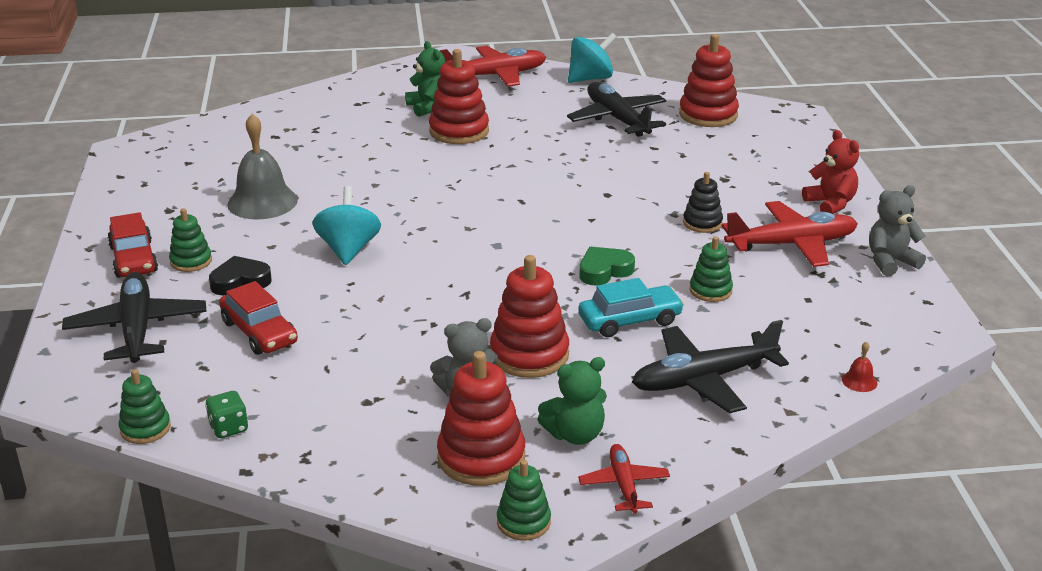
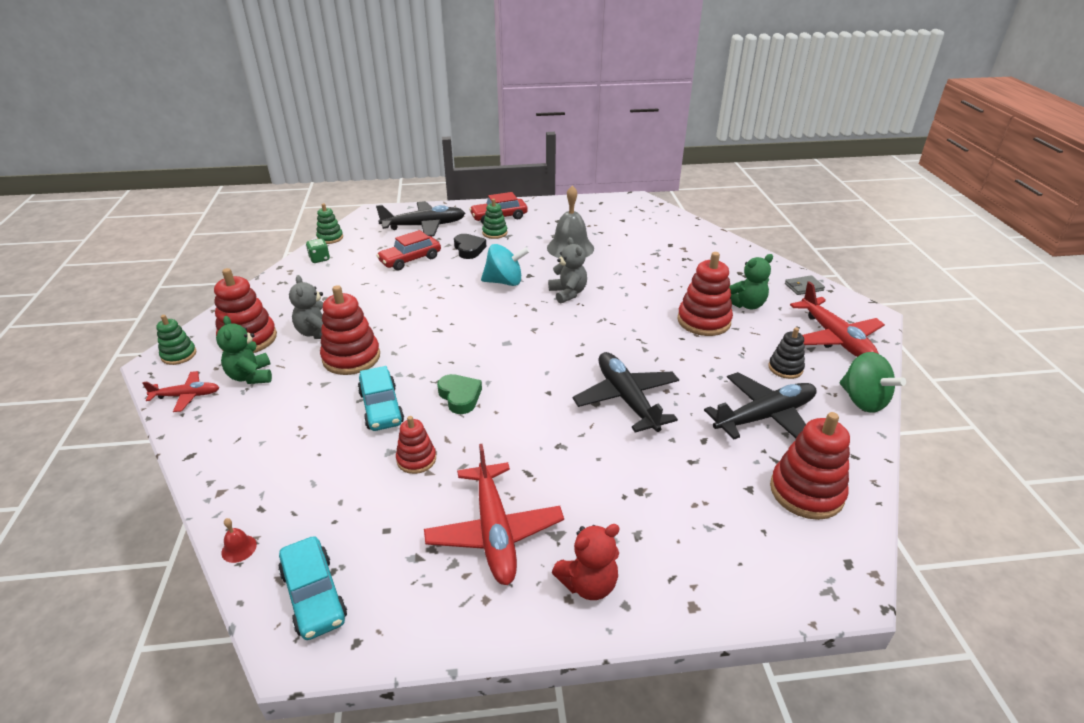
camera: 90 degrees right, 5 degrees up
turquoise spinning top [568,33,617,83] -> green spinning top [840,352,906,413]
black plane [632,320,789,413] -> black plane moved to [573,352,679,433]
black stacking toy [683,172,723,233] -> black stacking toy moved to [769,327,805,379]
green stacking toy [690,236,733,302] -> red stacking toy [396,416,436,474]
grey teddy bear [869,185,926,276] -> grey teddy bear moved to [548,237,587,304]
none -> turquoise car [278,536,347,640]
none -> grey wallet [785,275,825,295]

